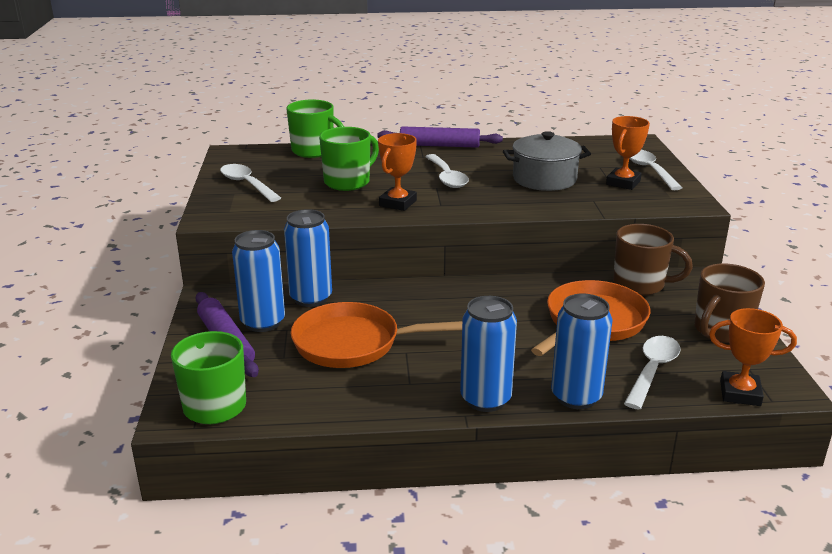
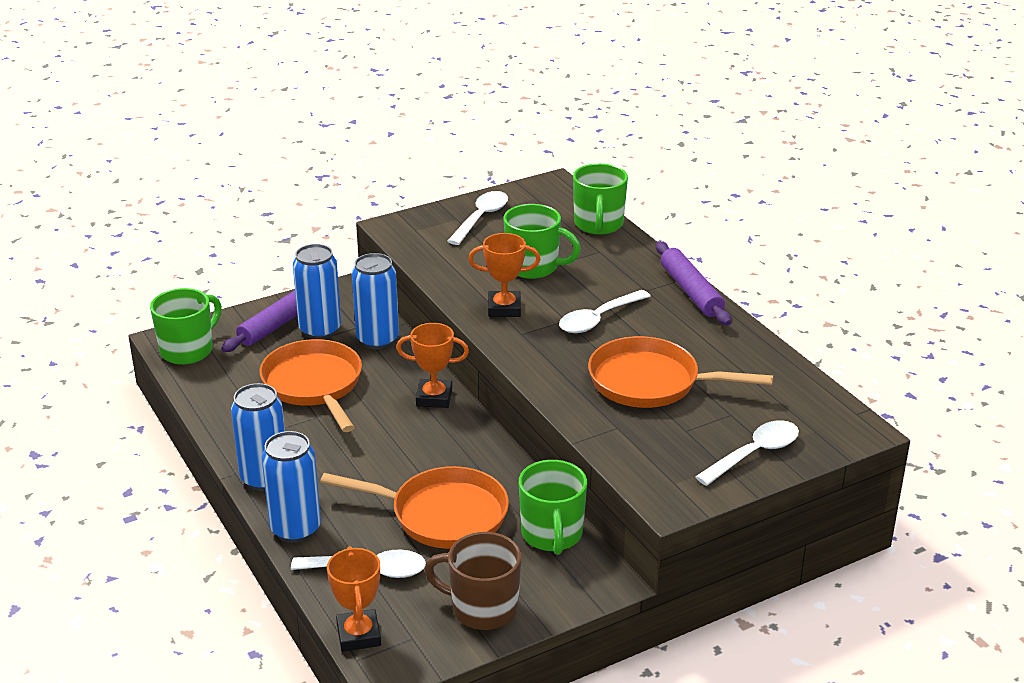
camera: 65 degrees right, 5 degrees up
grey pot [503,131,591,191] -> orange pan [588,336,774,408]
orange trophy [606,116,650,190] -> orange trophy moved to [396,323,469,408]
brown mug [613,224,693,296] -> green mug [519,460,587,555]

